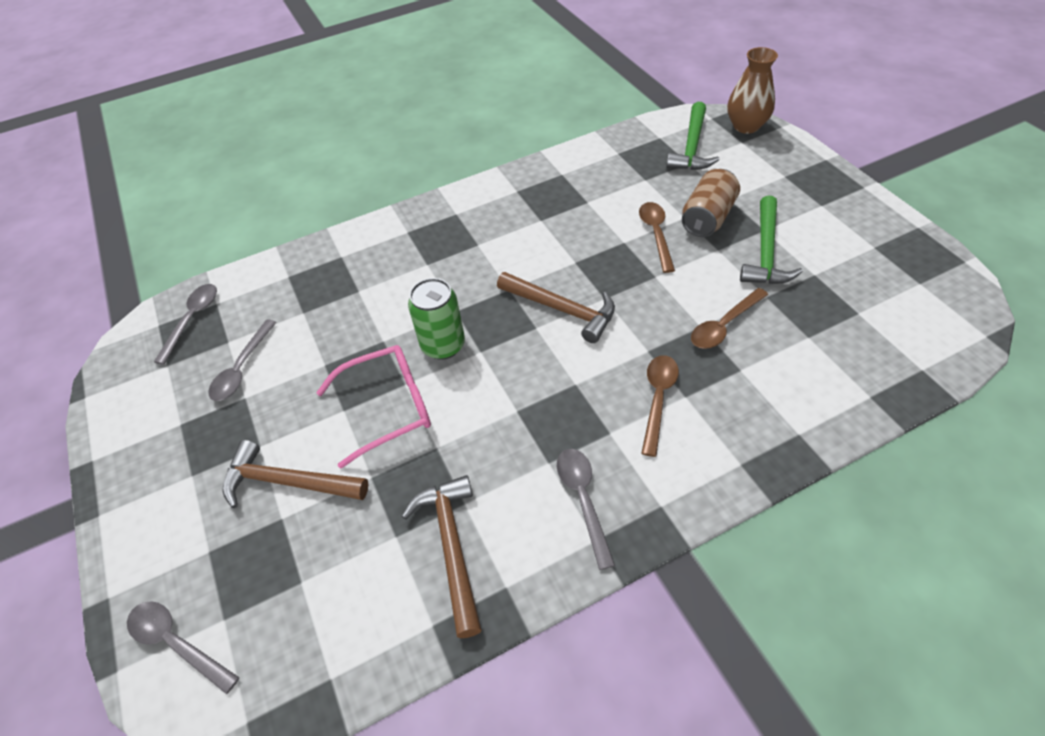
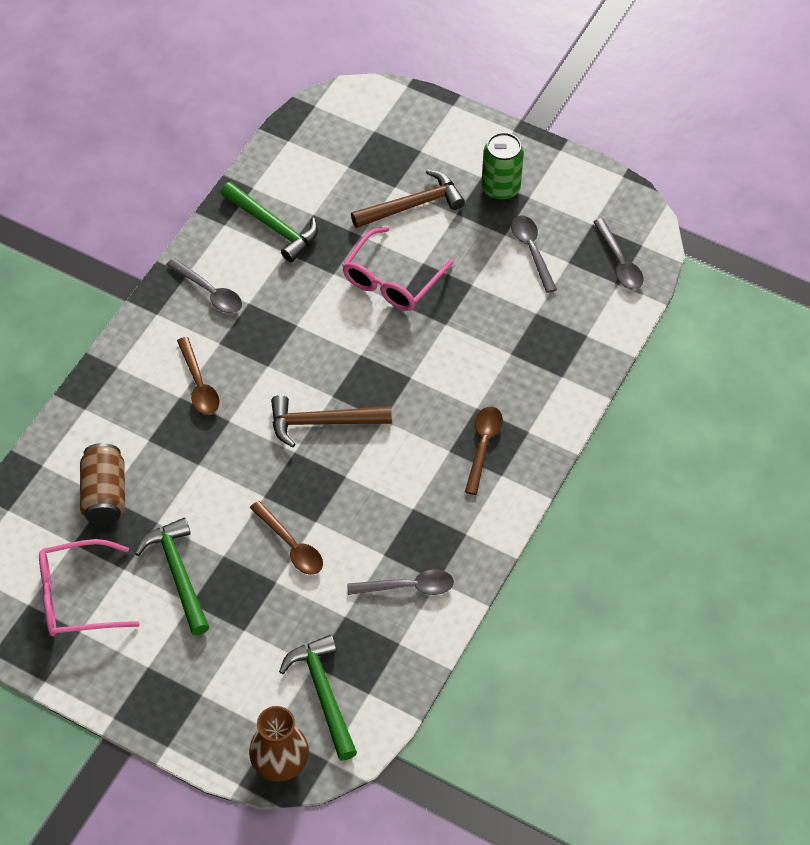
camera: 140 degrees right, 5 degrees up
grey spoon [127,601,240,694] -> grey spoon moved to [347,569,454,595]
brown hammer [402,475,482,638] -> green hammer [221,182,318,262]
green can [408,278,465,360] -> green can moved to [481,132,524,201]
brown can [682,169,740,237] -> brown can moved to [80,443,125,525]
brown spoon [691,288,768,349] -> brown spoon moved to [465,407,503,495]
none -> pink glasses [39,539,140,636]

